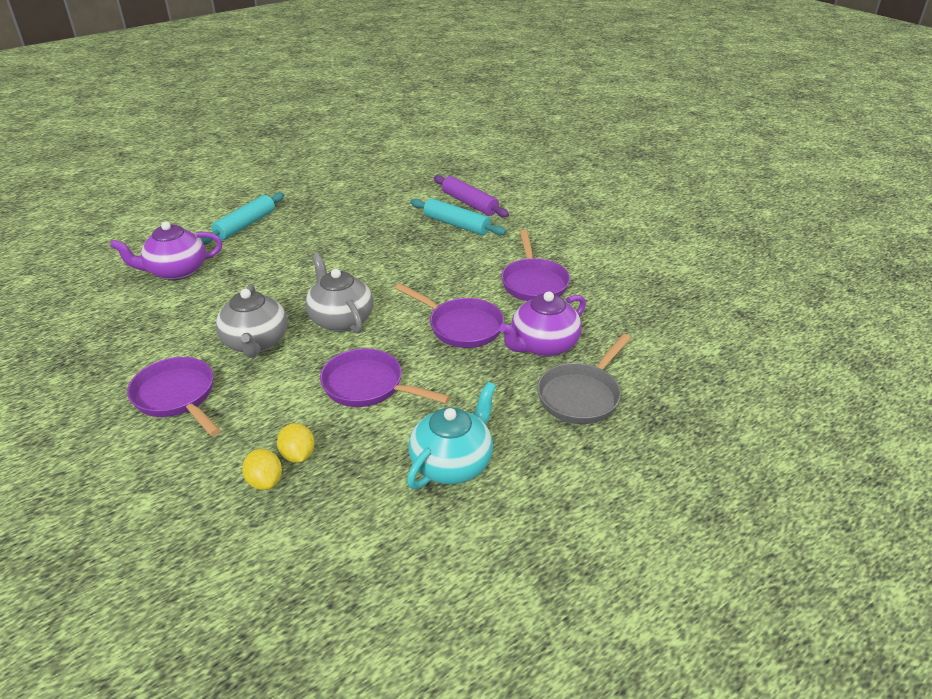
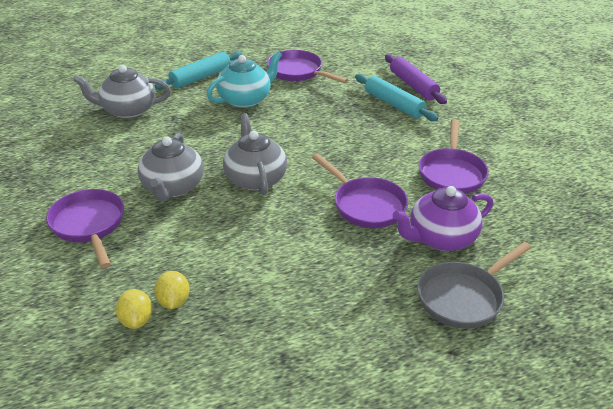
camera: 15 degrees right, 0 degrees up
purple teapot [110,221,222,280] -> grey teapot [73,65,171,119]
purple pan [320,348,450,407] -> purple pan moved to [267,50,348,83]
turquoise teapot [407,382,496,489] -> turquoise teapot moved to [207,51,282,108]

